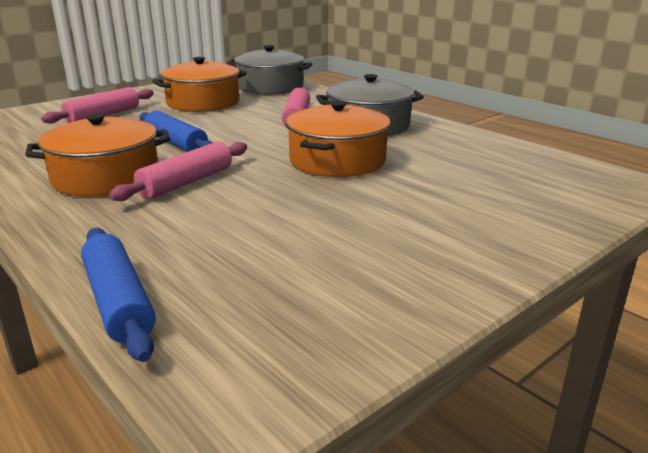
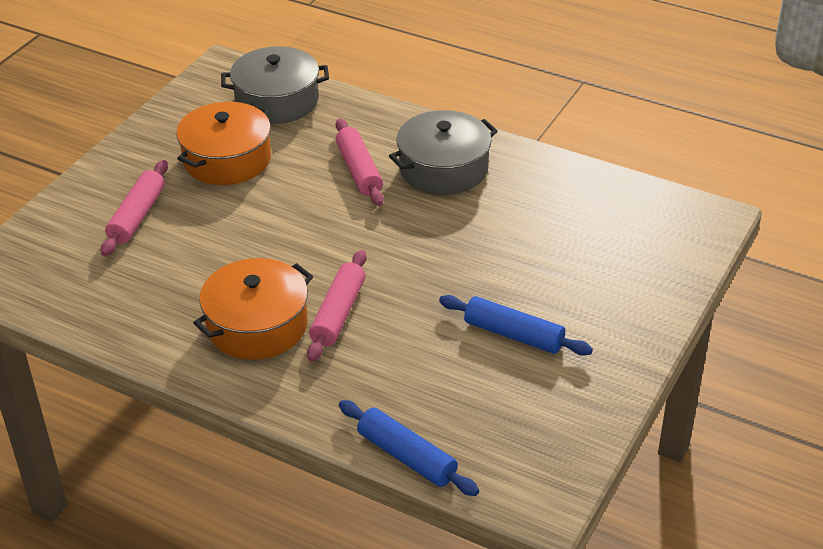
camera: 20 degrees left, 15 degrees up
blue rolling pin [139,111,213,152] -> blue rolling pin moved to [439,295,593,356]
orange pot [286,101,390,177] -> none

